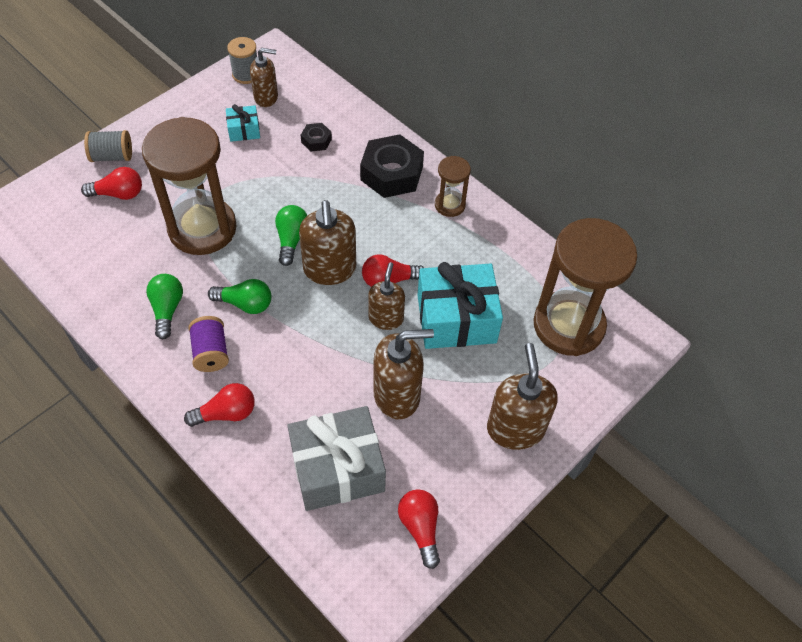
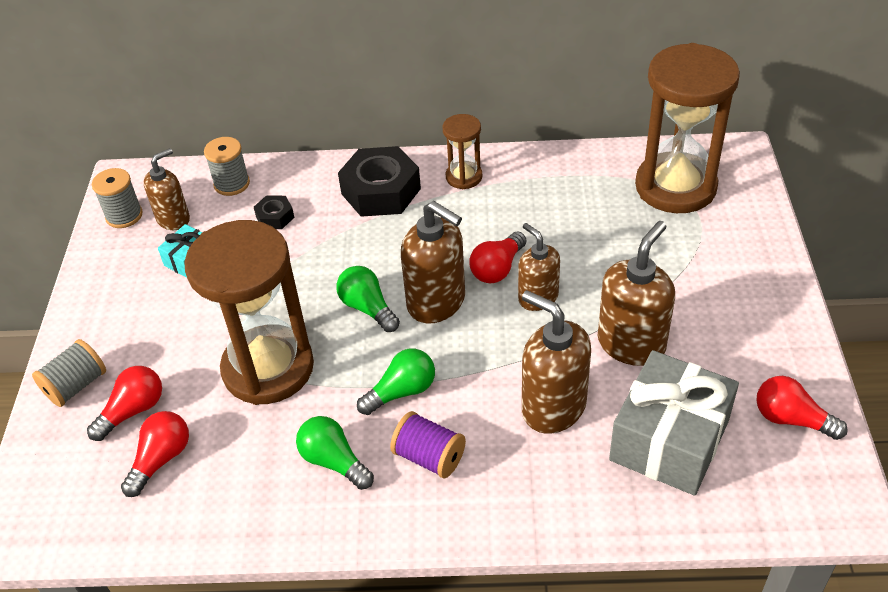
camera: 40 degrees left, 10 degrees down
red light bulb [184,383,255,427] -> red light bulb moved to [121,411,189,497]
turquoise gift [417,262,503,349] -> none
brown soap dispenser [487,343,558,450] -> brown soap dispenser moved to [522,290,591,434]
none -> grey spool [204,137,250,196]

